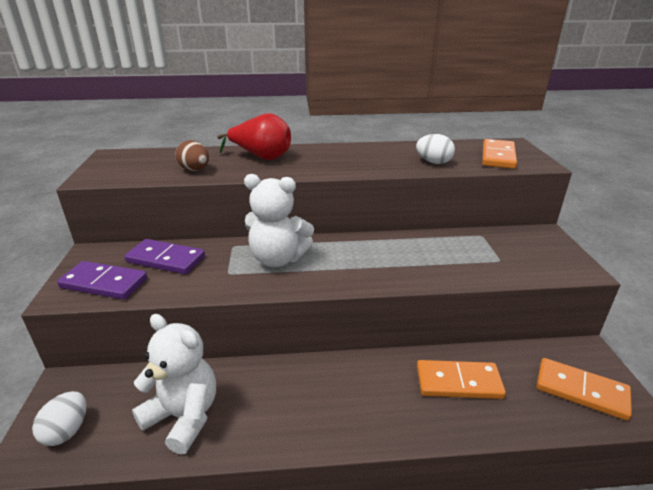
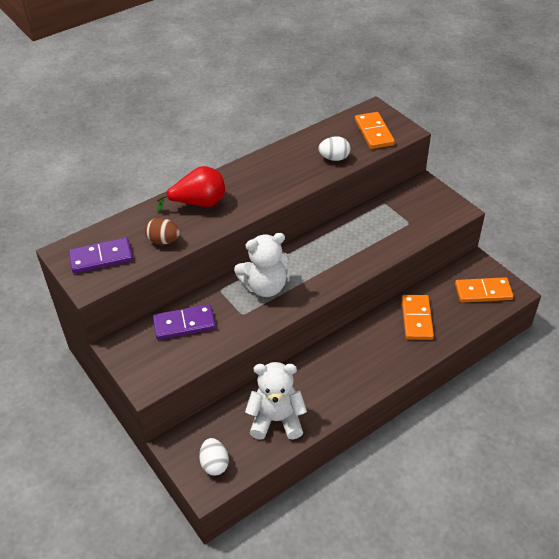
camera: 30 degrees left, 15 degrees up
purple domino [57,261,147,300] -> purple domino moved to [69,238,133,274]
orange domino [417,360,506,399] -> orange domino turned 60 degrees counterclockwise [402,295,434,340]

